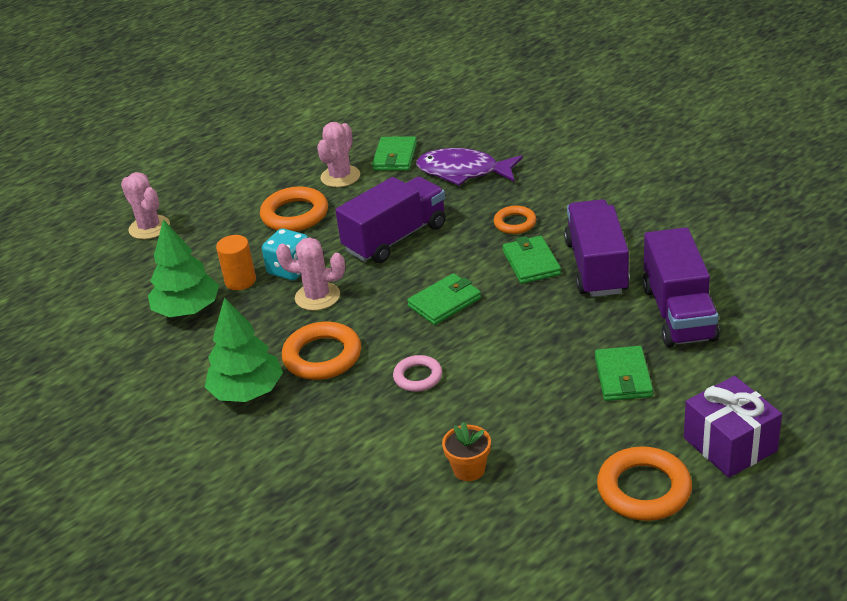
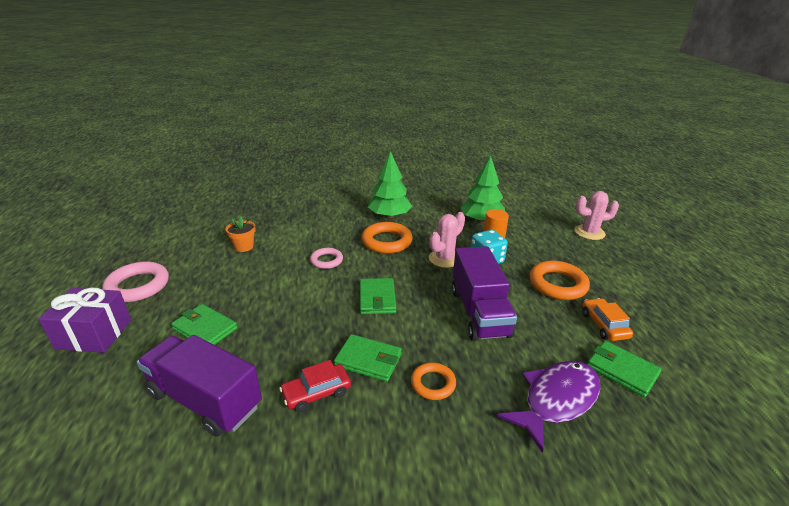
camera: 120 degrees right, 5 degrees down
pink cactus [317,122,360,187] -> orange car [582,298,633,341]
purple truck [564,199,630,297] -> red car [279,360,351,412]
orange ring [597,446,692,521] -> pink ring [102,261,169,302]

